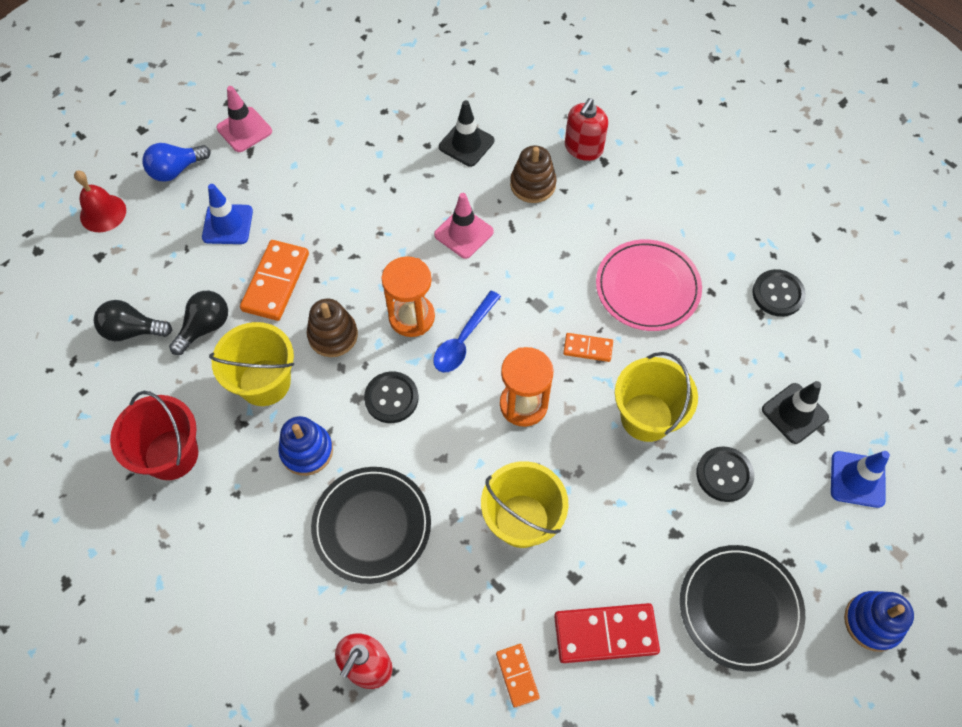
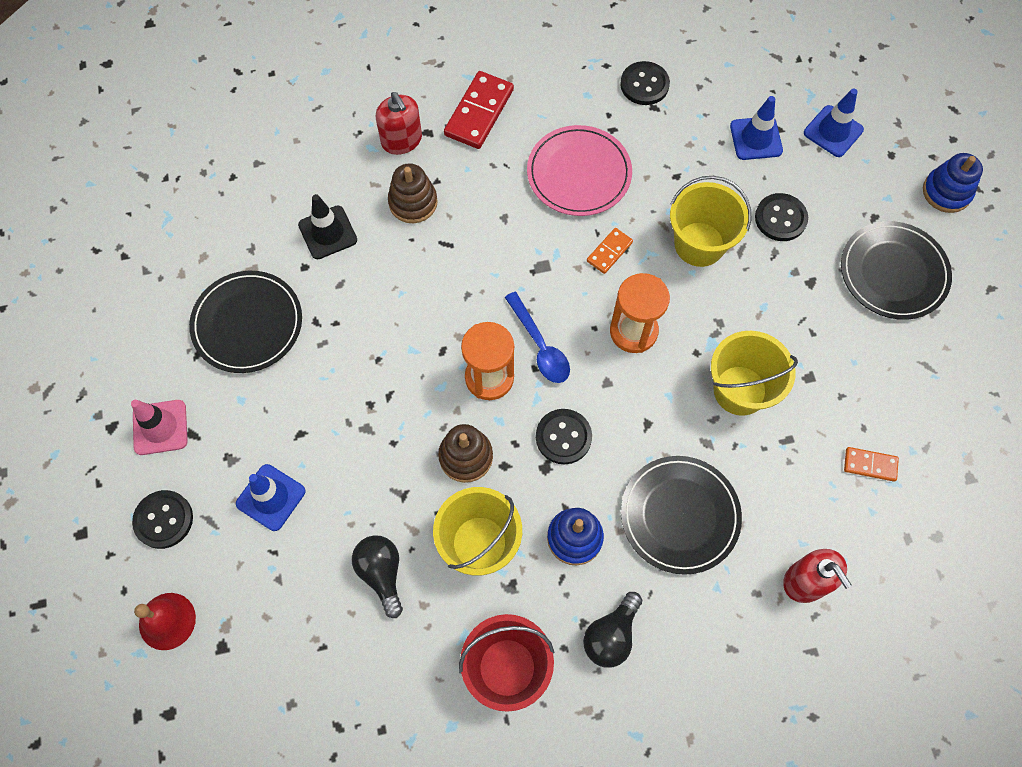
camera: 60 degrees left, 5 degrees up
black light bulb [94,300,172,341] -> black light bulb moved to [583,592,642,668]
blue light bulb [142,143,210,182] -> black button [132,490,193,549]
orange domino [240,240,309,321] -> none
pink traffic cone [434,193,494,259] -> none
red domino [554,603,660,663] -> red domino moved to [444,71,514,149]
black traffic cone [762,381,829,444] -> blue traffic cone [730,96,783,160]
none -> black plate [189,271,302,373]

